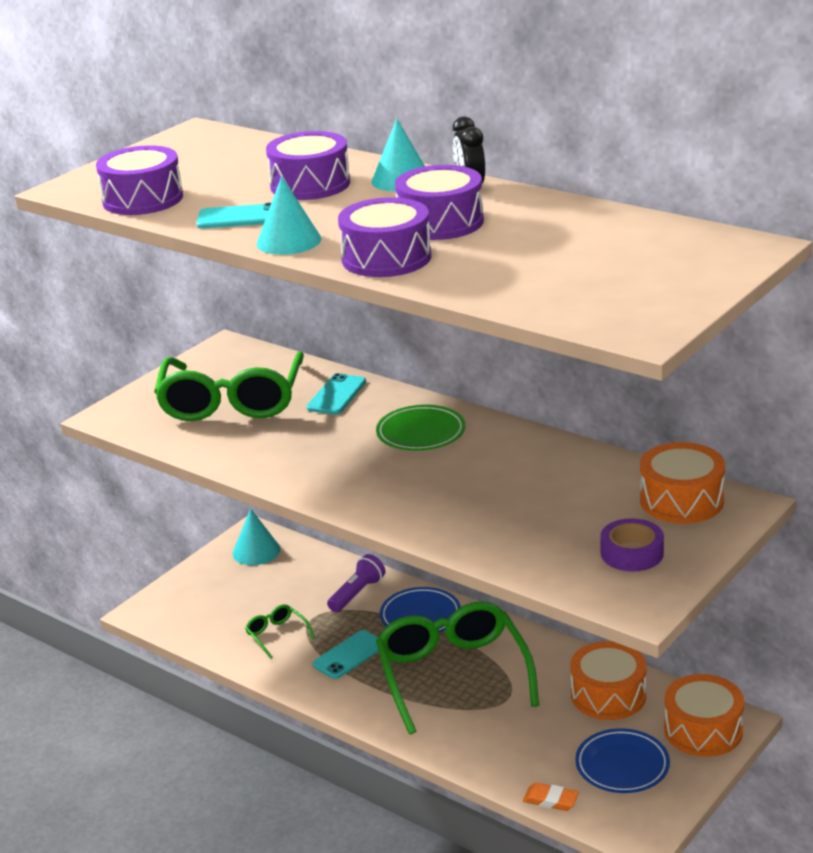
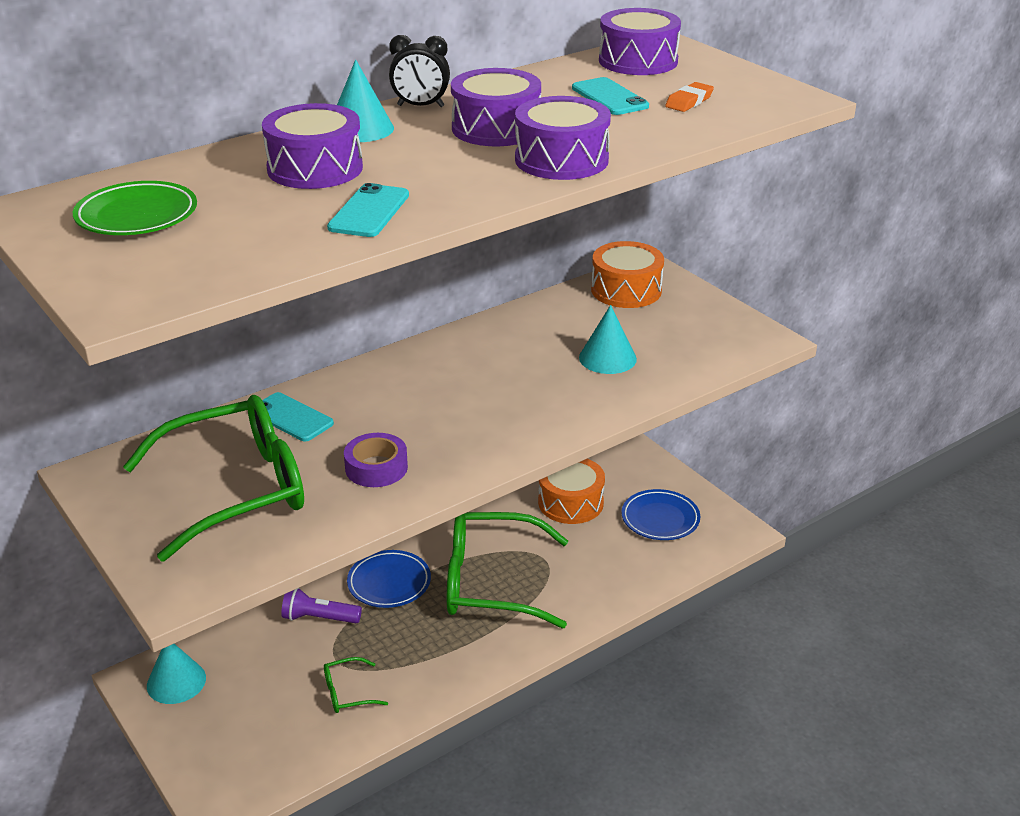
camera: 75 degrees left, 5 degrees up
purple drum [96,145,183,215] -> purple drum moved to [599,8,681,75]
green glasses [154,351,304,421] -> green glasses turned 45 degrees counterclockwise [123,395,304,562]
turquoise cone [257,176,321,255] -> turquoise cone moved to [579,305,637,374]
turquoise phone [313,630,379,679] -> turquoise phone moved to [572,77,649,115]
purple flashlight [327,554,385,612] -> purple flashlight turned 45 degrees counterclockwise [281,588,362,623]
green plate [376,405,465,451] -> green plate moved to [73,181,197,235]
orange eraser [523,783,579,811] -> orange eraser moved to [665,82,714,112]
purple tape [600,518,664,571] -> purple tape moved to [344,433,408,487]
orange drum [664,674,744,757] -> none

